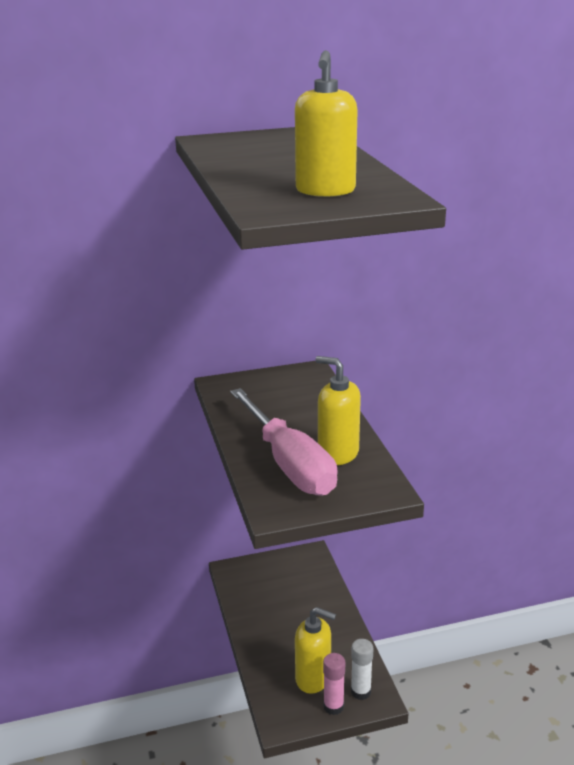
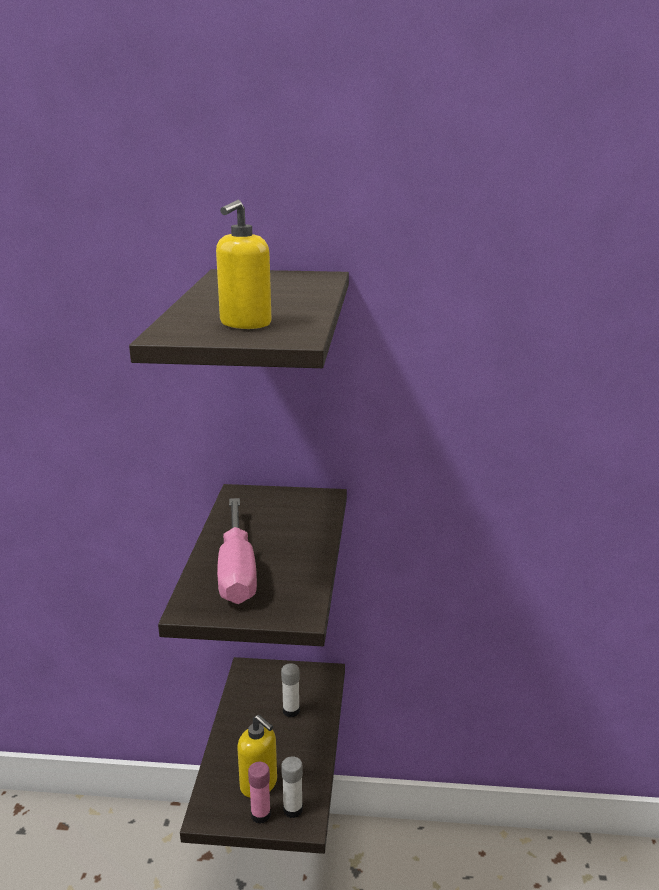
camera: 20 degrees right, 5 degrees down
yellow soap dispenser [315,356,361,465] -> none
none -> white glue stick [281,663,300,717]

